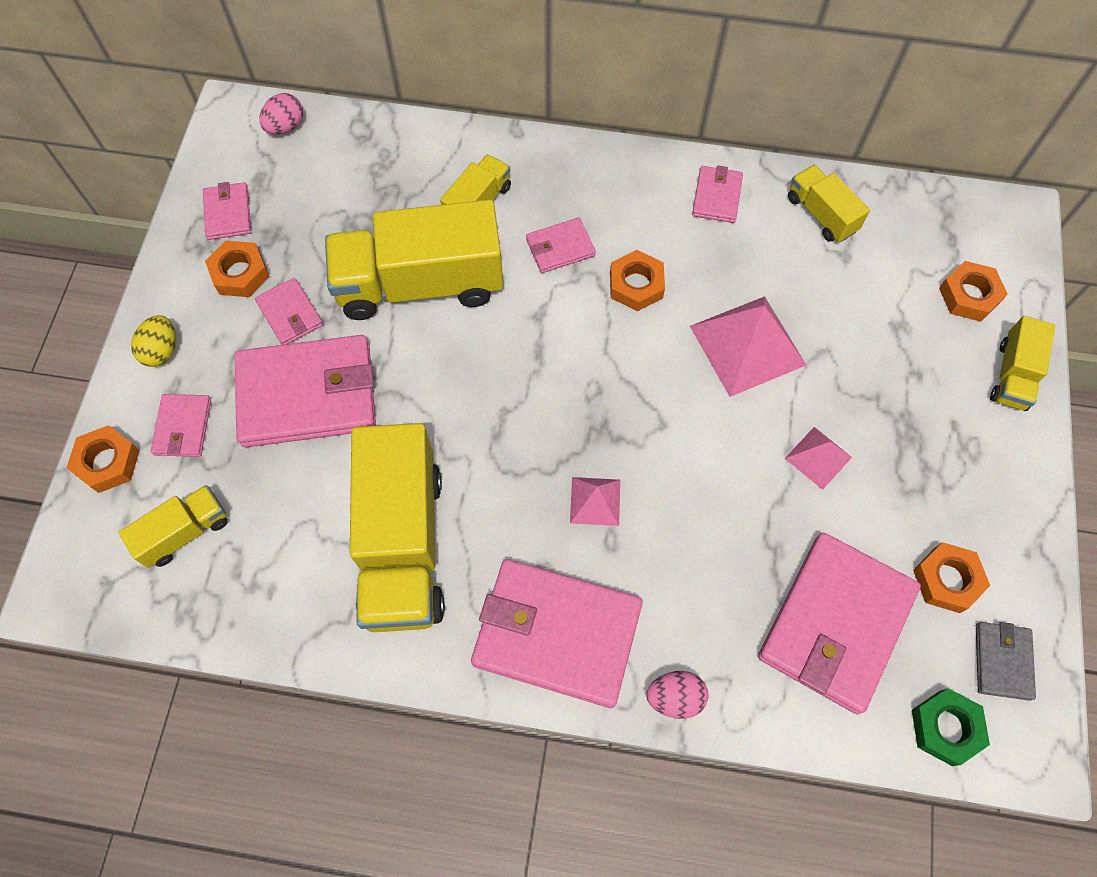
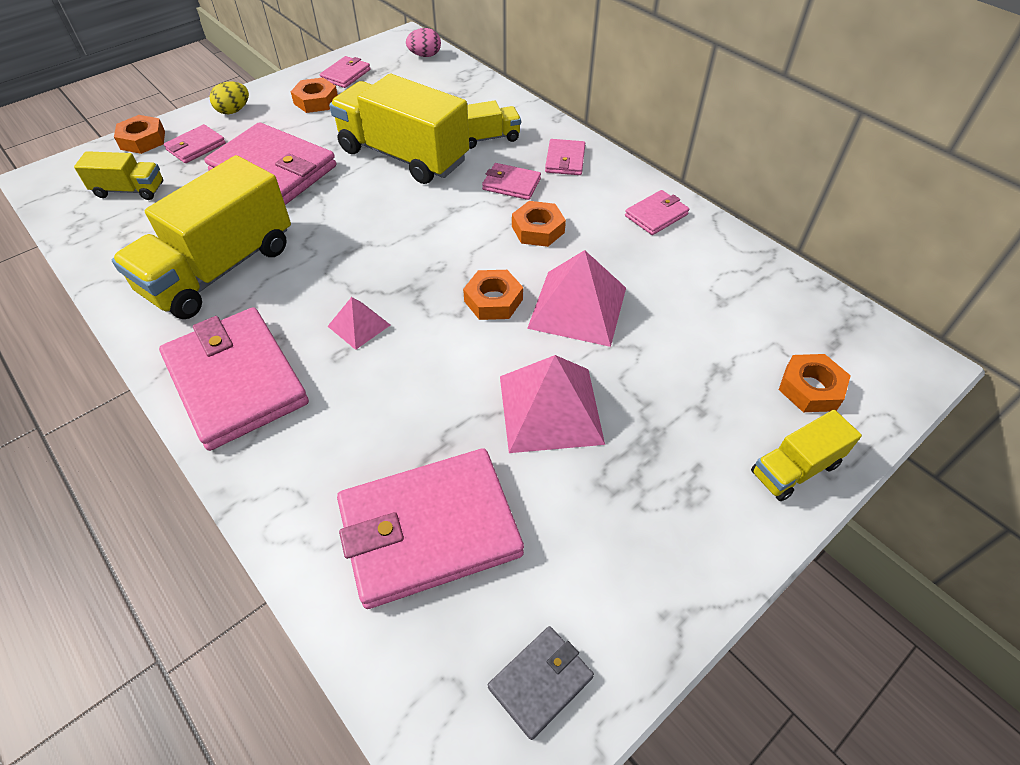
camera: 40 degrees right, 15 degrees down
pink wallet [255,278,323,345] -> pink wallet moved to [545,139,585,175]
pink egg [646,671,708,719] -> none
pink pyramid [785,427,852,490] -> pink pyramid [500,355,605,453], size x1.89
yellow truck [788,165,870,242] -> none
green nut [912,688,990,766] -> none
orange nut [913,542,990,613] -> orange nut moved to [463,270,523,320]

